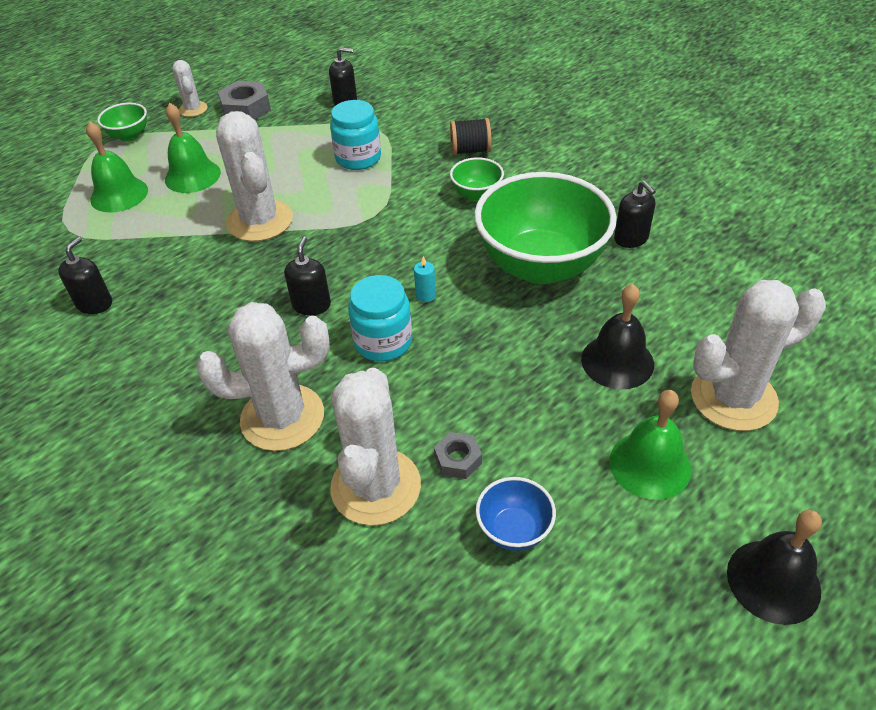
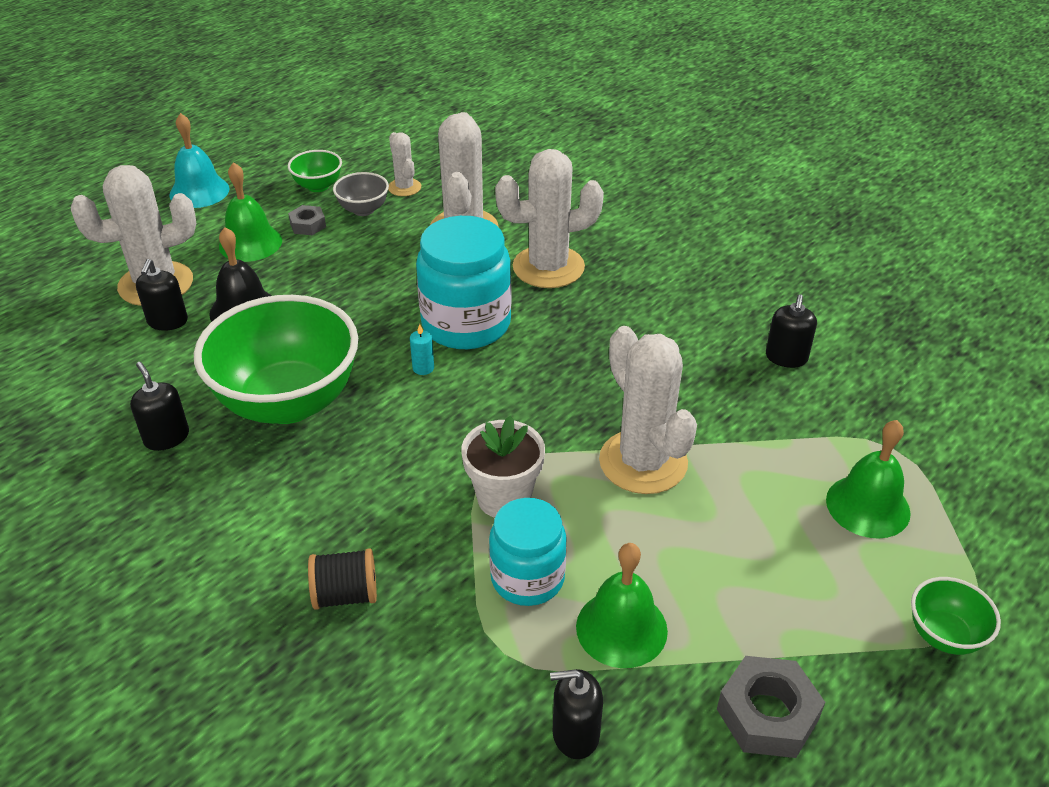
camera: 175 degrees right, 5 degrees down
green bell [165,103,221,193] -> green bell moved to [576,543,668,668]
white cactus [172,60,208,117] -> white cactus moved to [388,132,421,196]
black soap dispenser [284,237,331,315] -> black soap dispenser moved to [136,259,188,331]
turquoise jar [348,275,412,362] -> turquoise jar [416,216,512,349], size x1.54
grey nut [434,432,482,479] -> grey nut moved to [288,205,326,235]
green bowl [450,157,504,201] -> green bowl moved to [288,150,342,192]
blue bowl [476,477,556,551] -> grey bowl [333,172,389,216]
black bell [727,510,822,625] -> turquoise bell [169,113,229,208]
none -> white flower pot [461,416,545,518]

